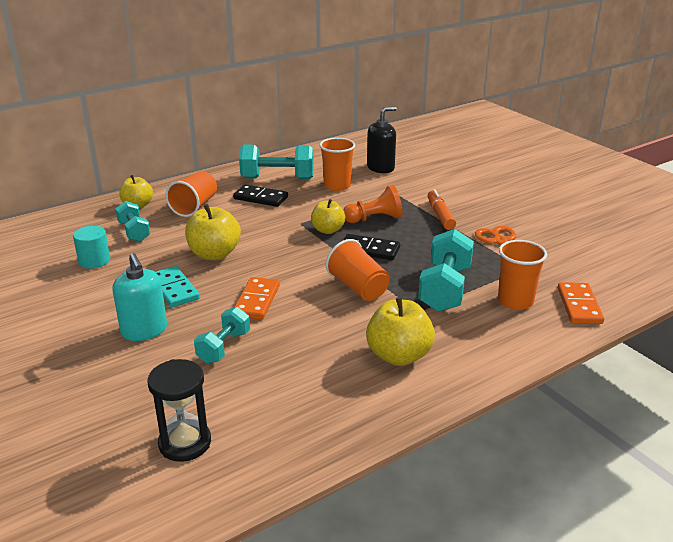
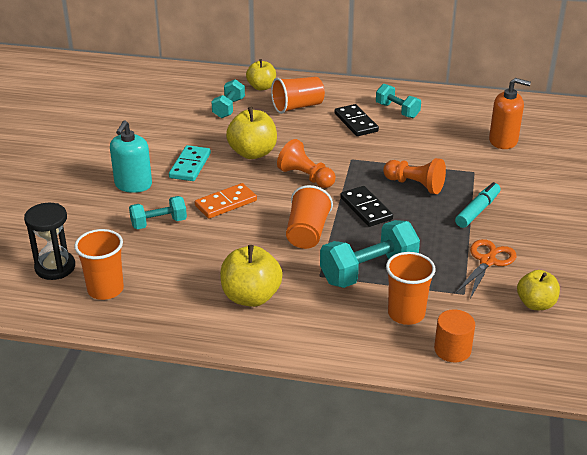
camera: 45 degrees right, 5 degrees up
turquoise cylinder [73,226,110,269] -> none
turquoise dumbbell [239,144,314,179] -> turquoise dumbbell [376,84,421,118], size x0.61
yellow apple [311,199,346,234] -> yellow apple moved to [517,270,560,310]
orange cup [319,138,355,191] -> orange cup moved to [74,229,124,300]
black soap dispenser [367,107,397,173] -> orange soap dispenser [489,78,531,149]
orange marker [428,189,456,230] -> turquoise marker [455,182,500,228]
orange domino [558,282,604,324] -> orange cylinder [434,309,475,362]
none -> orange pawn [277,139,336,188]

